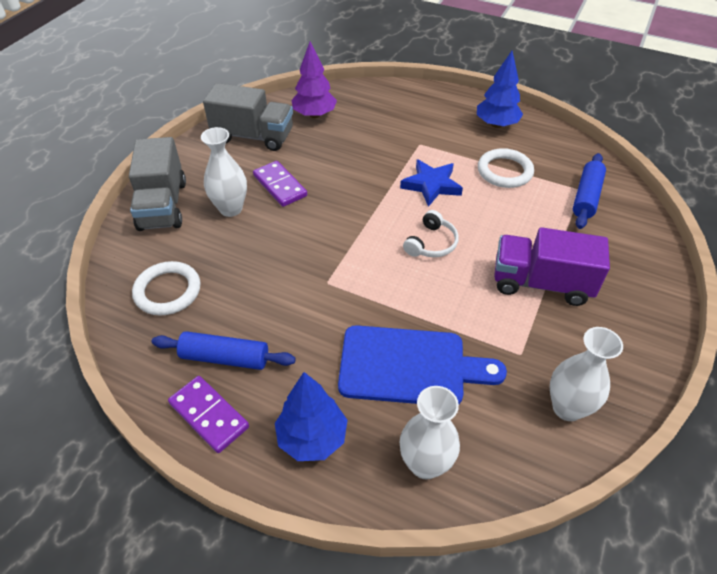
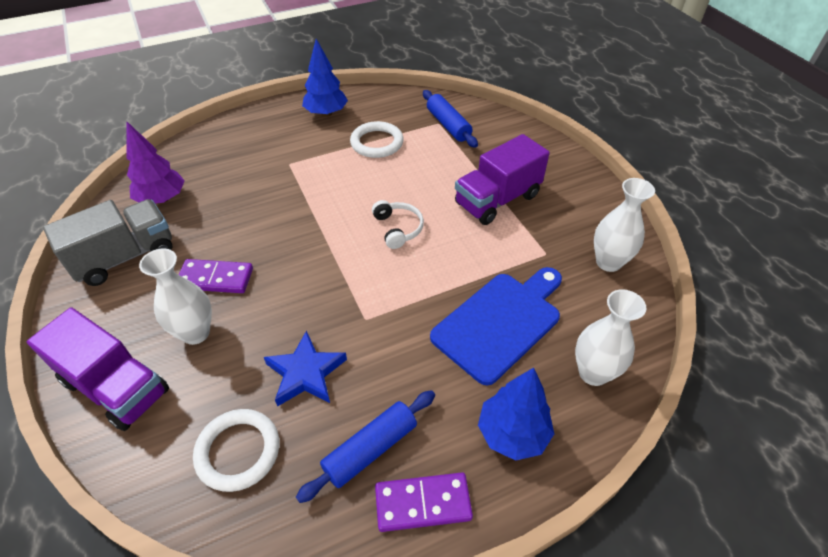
camera: 50 degrees left, 0 degrees up
grey truck [129,137,186,231] -> purple truck [27,307,169,431]
blue star [400,159,463,207] -> blue star moved to [264,330,347,407]

